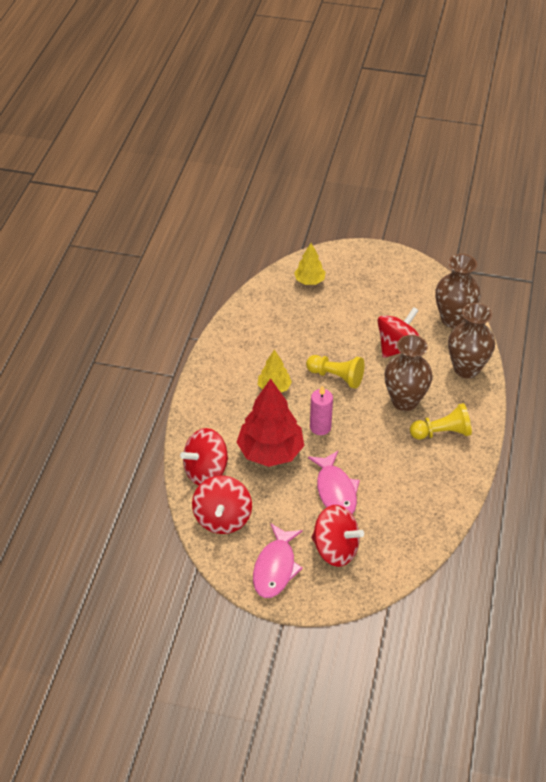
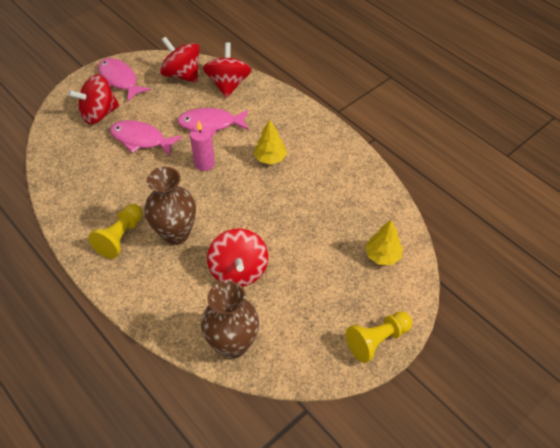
camera: 125 degrees right, 5 degrees up
red tree [236,379,304,467] -> pink fish [177,108,249,137]
yellow pawn [306,355,364,389] -> yellow pawn moved to [346,311,412,363]
brown vase [448,303,495,379] -> none

